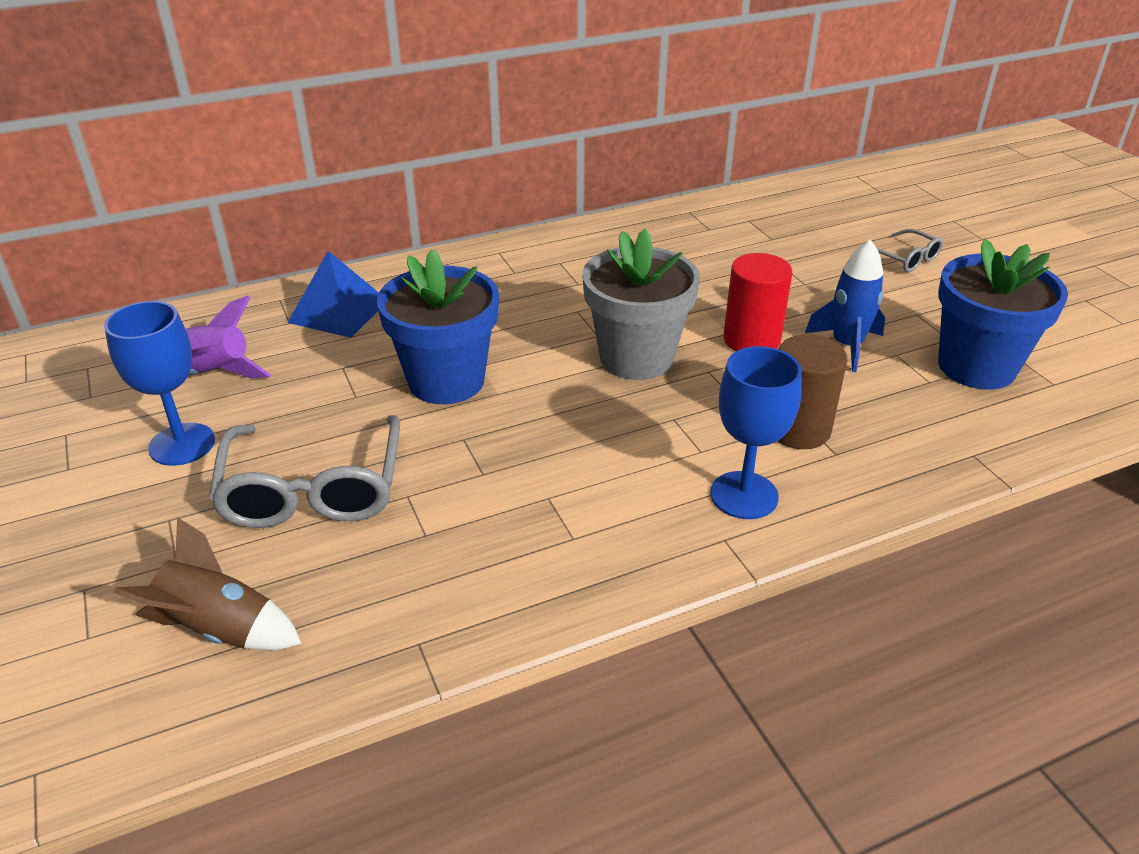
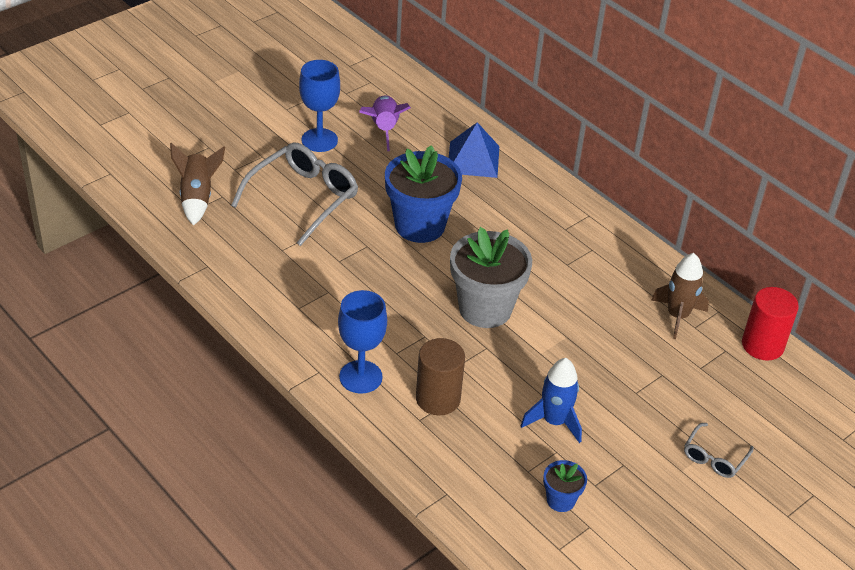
camera: 70 degrees right, 5 degrees up
grey glasses [209,415,400,528] -> grey glasses turned 150 degrees clockwise [231,142,358,246]
red cylinder [723,253,792,351] -> red cylinder moved to [742,287,799,361]
blue flower pot [938,239,1068,390] -> blue flower pot [543,460,587,512], size x0.48
none -> brown rocket [651,253,709,339]

